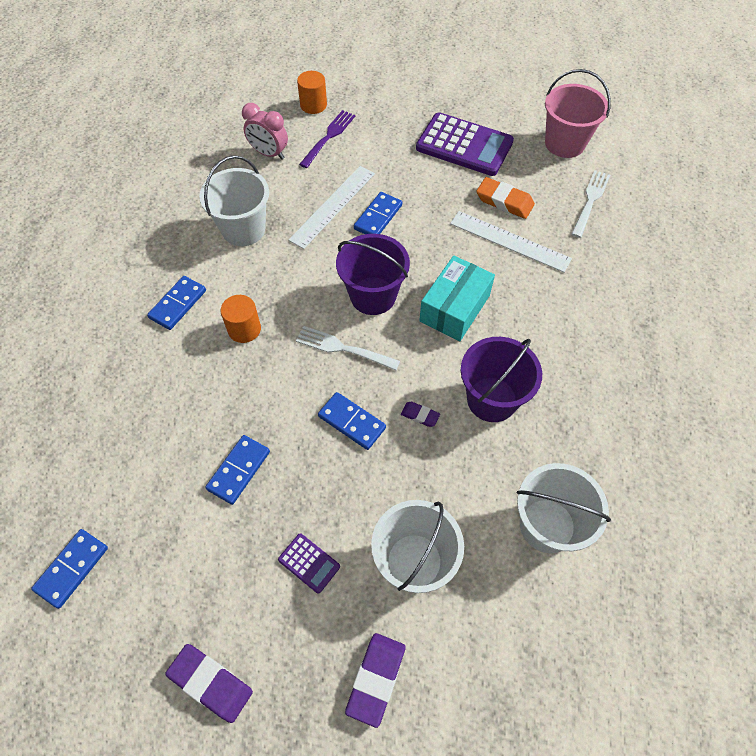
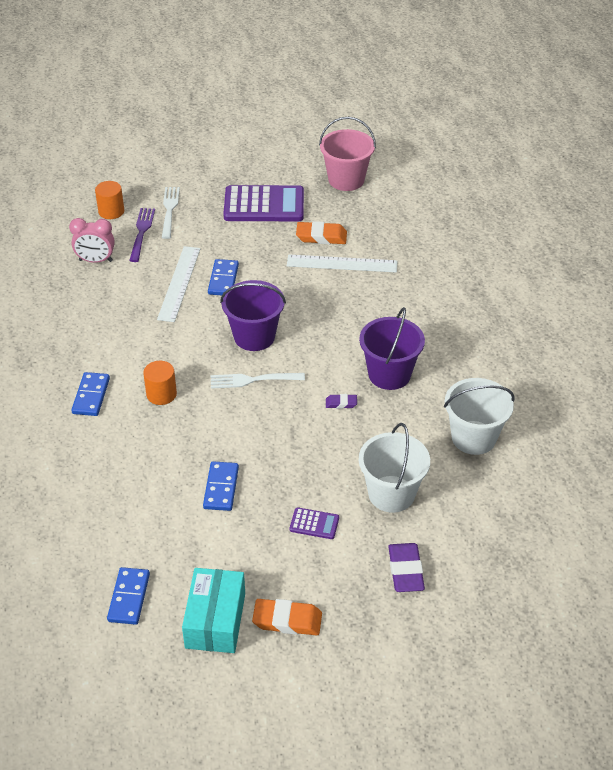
camera: 25 degrees left, 15 degrees down
purple eraser [165,644,253,723] -> orange eraser [252,599,322,635]
white bucket [199,155,269,246] -> none
blue domino [318,392,386,450] -> none
turquoise box [419,255,495,341] -> turquoise box moved to [182,568,245,653]
white fork [571,170,610,238] -> white fork moved to [162,187,180,239]

